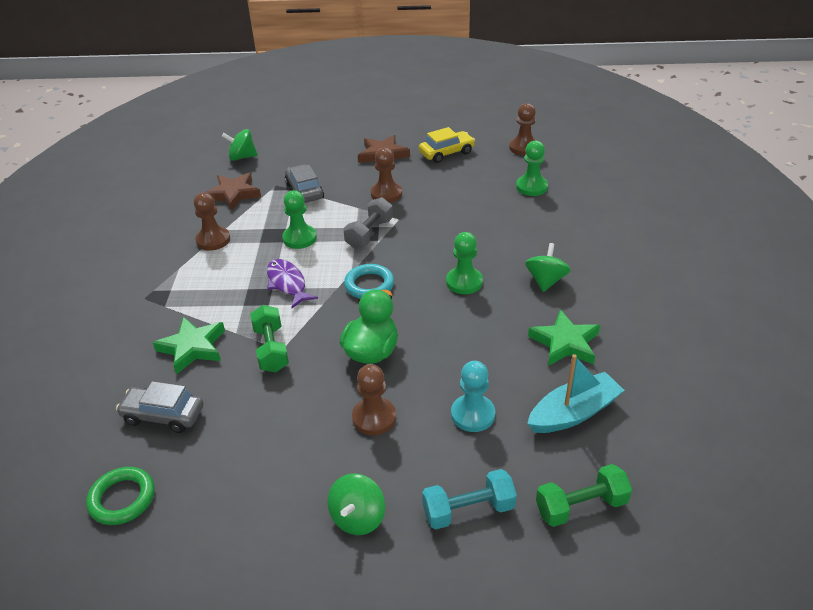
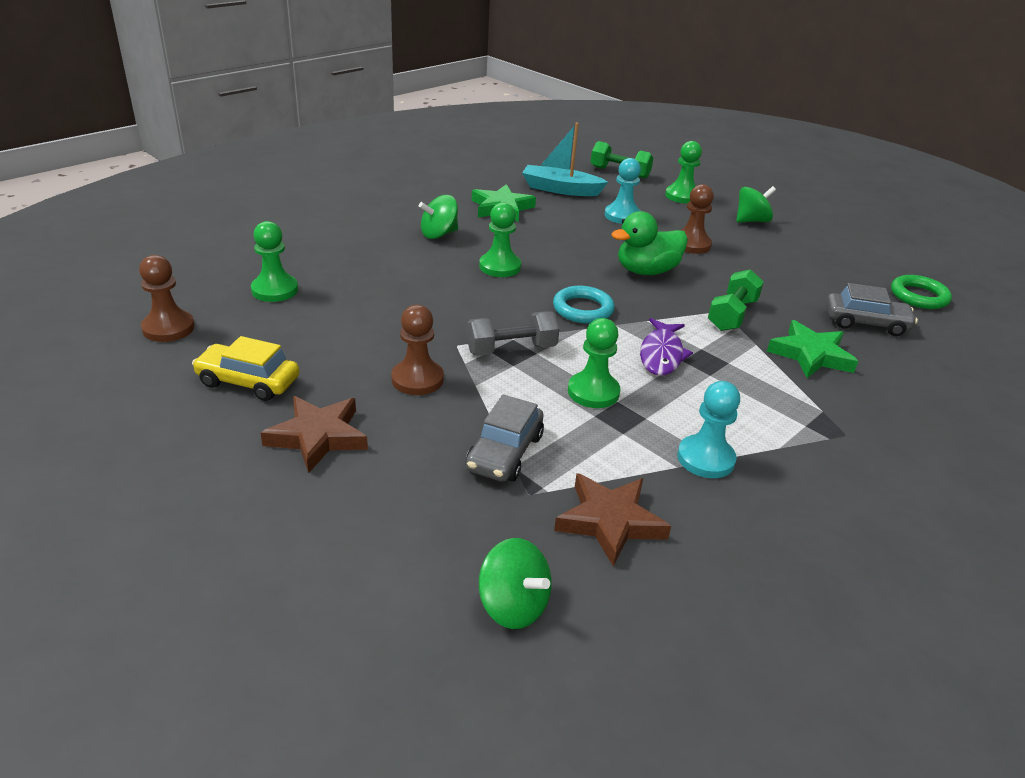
camera: 140 degrees left, 5 degrees down
grey car [116,381,204,433] -> grey car turned 45 degrees counterclockwise [826,283,918,336]
brown pawn [194,192,230,251] -> turquoise pawn [677,381,740,478]
turquoise dumbbell [422,469,517,530] -> green pawn [665,141,702,203]

